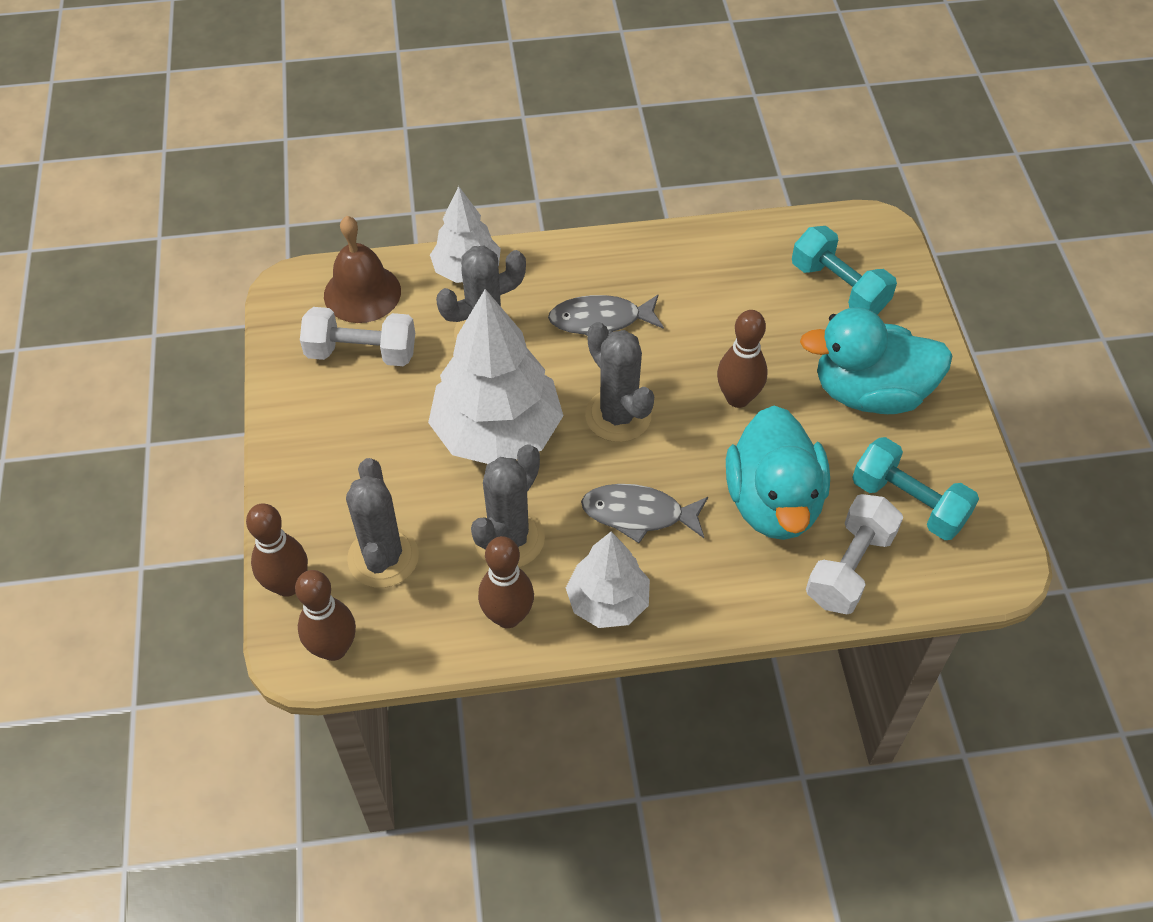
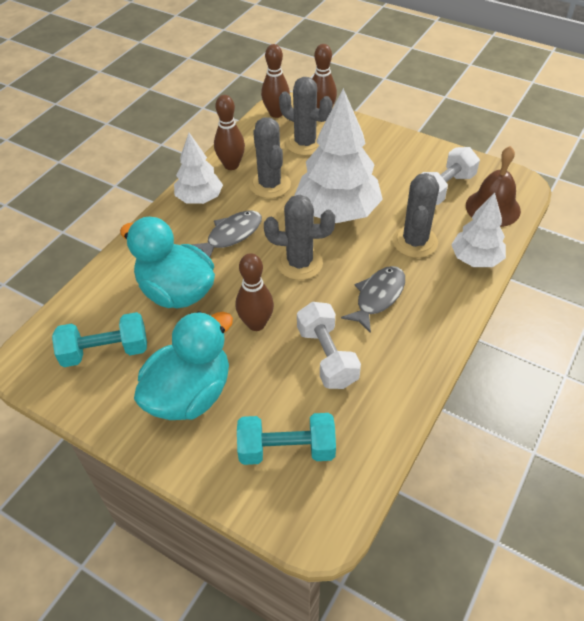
camera: 130 degrees right, 5 degrees down
white dumbbell [806,494,903,614] -> white dumbbell moved to [297,302,361,389]

